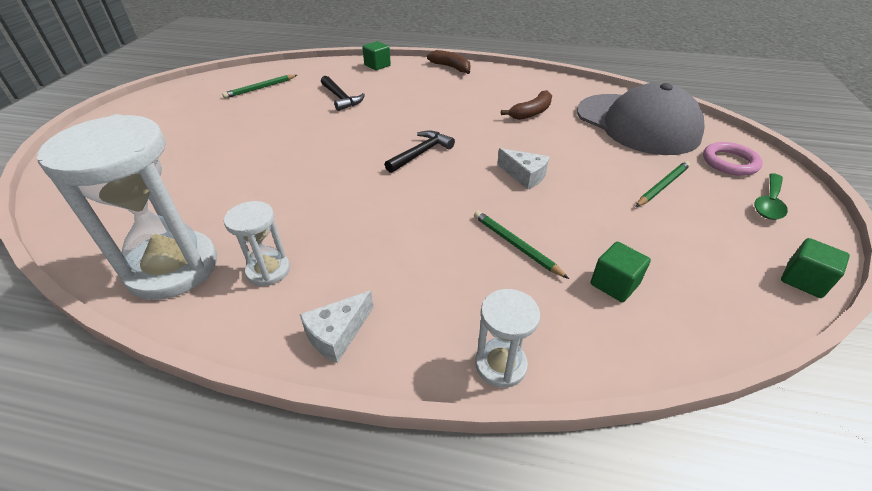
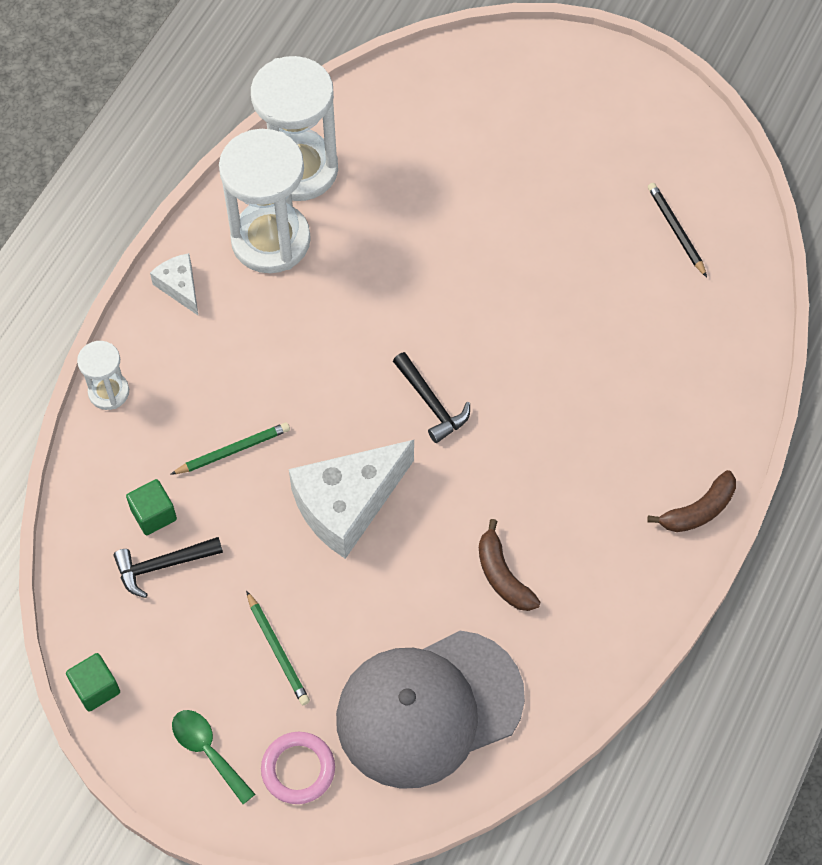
camera: 105 degrees right, 20 degrees up
green pencil [222,75,297,99] -> black pencil [648,183,707,277]
white hourglass [224,201,290,286] -> white hourglass [219,129,311,273], size x2.02
black hammer [321,76,365,111] -> black hammer moved to [114,537,223,598]
green cube [362,41,391,70] -> none
white cheese [497,148,550,190] -> white cheese [289,440,414,559], size x2.00

